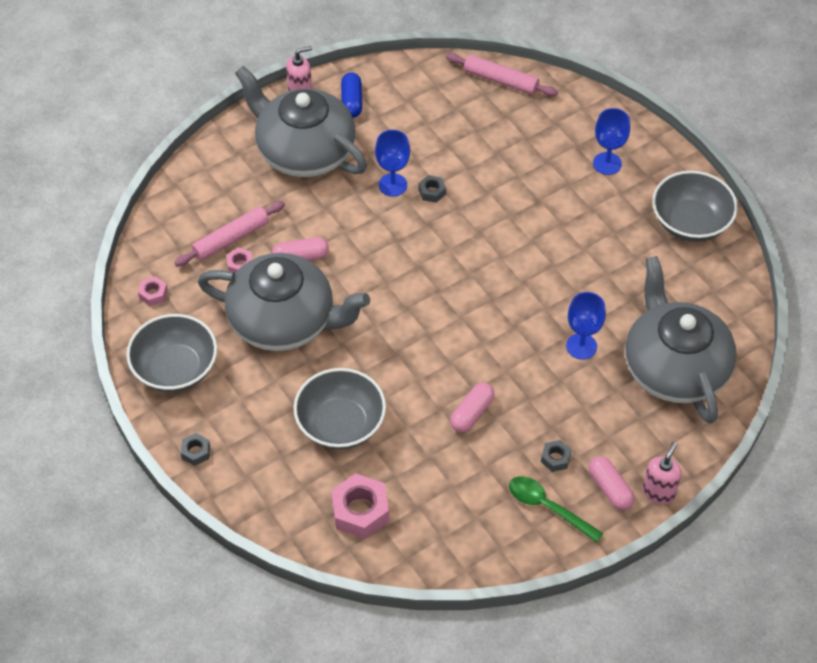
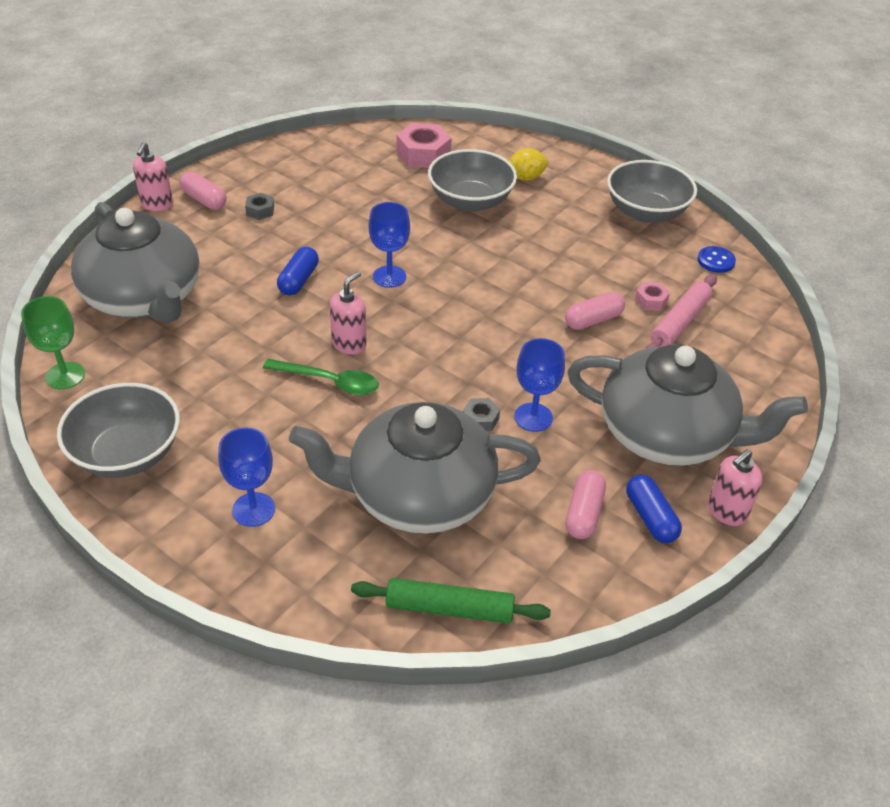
camera: 160 degrees right, 10 degrees down
pink nut [138,276,168,306] -> blue button [697,246,736,273]
grey nut [181,433,210,466] -> none
grey teapot [198,253,370,351] -> grey teapot moved to [289,402,541,534]
pink rolling pin [446,53,558,97] -> green rolling pin [351,578,551,624]
pink capsule [450,383,494,432] -> pink capsule moved to [565,470,606,539]
green spoon [509,476,603,543] -> green spoon moved to [263,359,379,395]
blue goblet [566,292,606,360] -> blue goblet moved to [369,202,410,288]
none -> green goblet [21,296,85,389]
none -> blue capsule [277,247,319,295]
none -> pink soap dispenser [330,271,367,355]
none -> yellow lemon [509,148,548,181]

